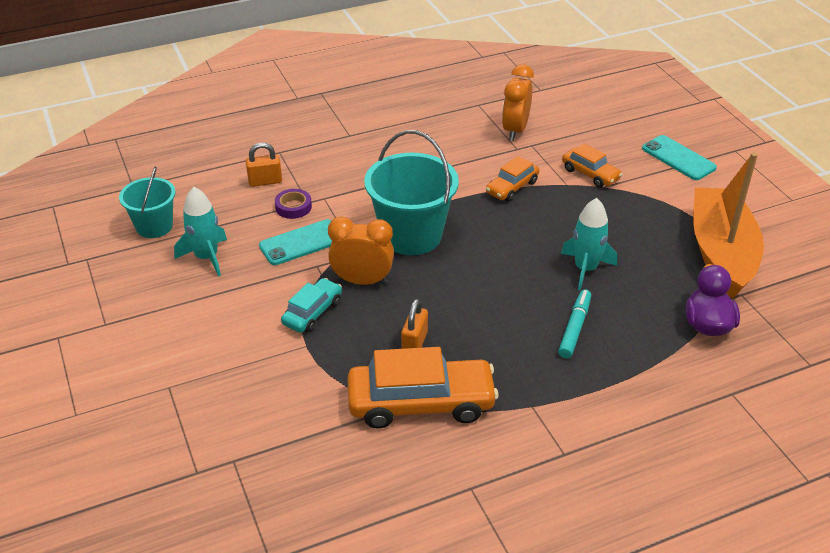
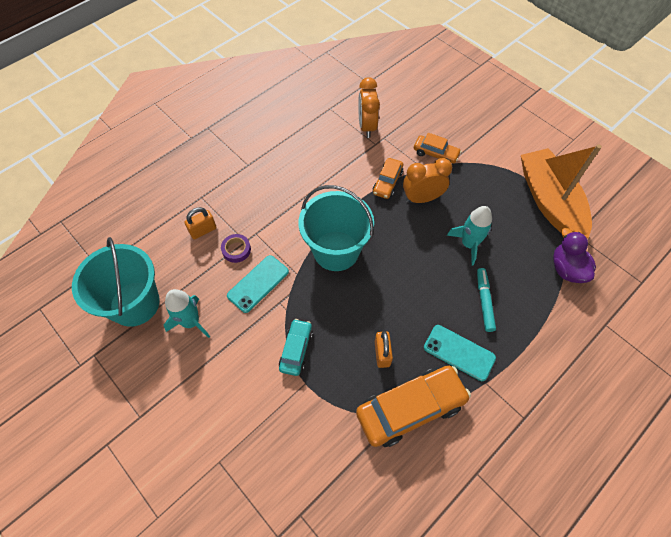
camera: 20 degrees left, 20 degrees up
turquoise bucket [119,166,175,238] -> turquoise bucket [72,237,160,327], size x1.66
orange clock [328,216,394,285] -> orange clock moved to [403,158,452,203]
turquoise phone [642,135,717,180] -> turquoise phone moved to [424,325,496,381]

